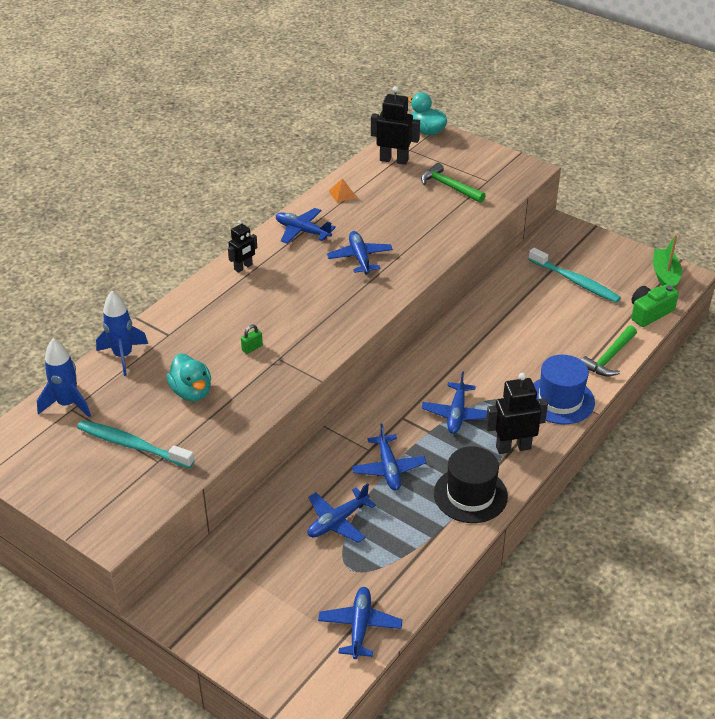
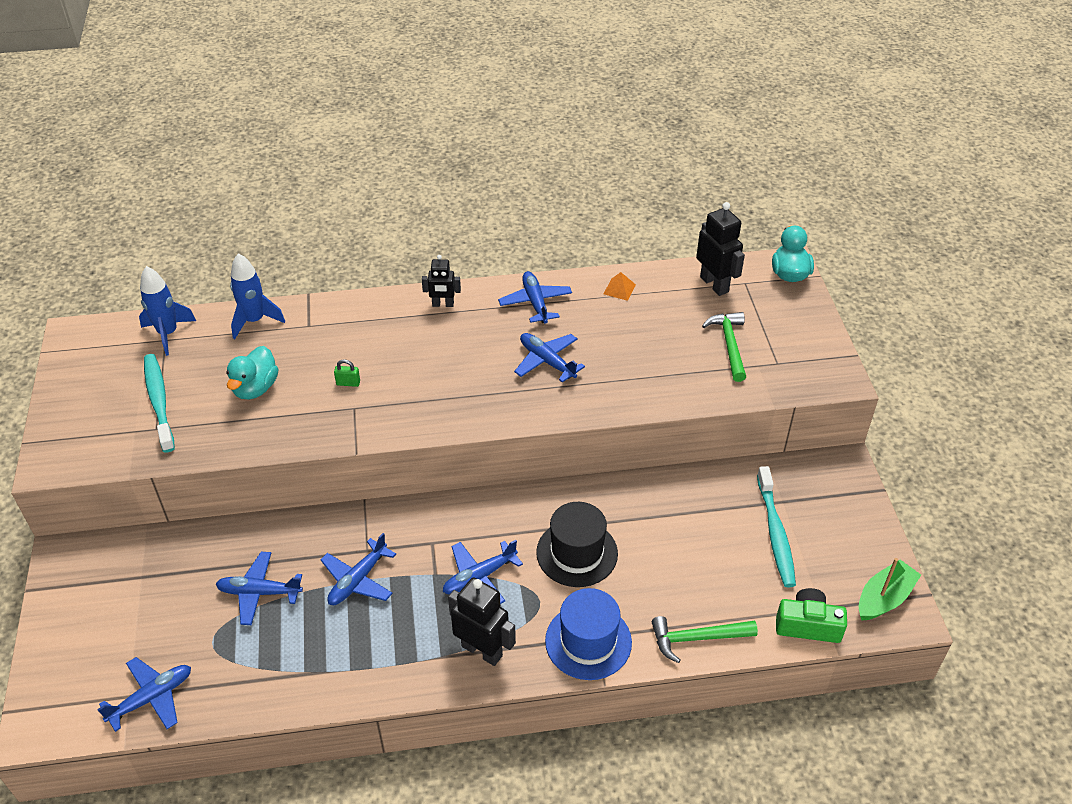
camera: 45 degrees right, 5 degrees up
blue plane [327,231,393,274] -> blue plane turned 75 degrees counterclockwise [514,333,585,383]
black hat [434,446,508,523] -> black hat moved to [536,502,618,587]

